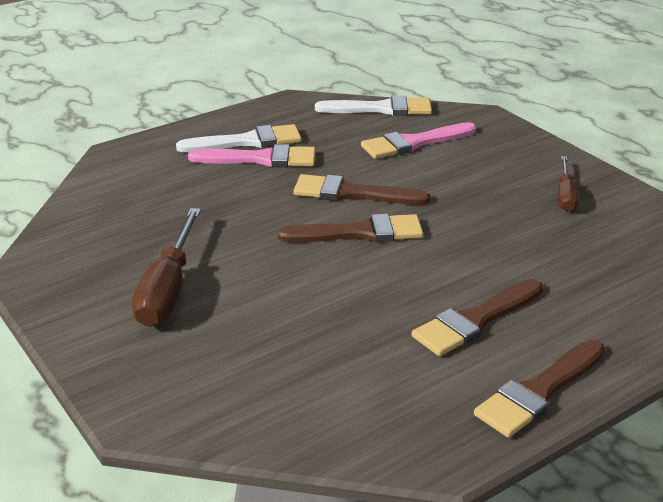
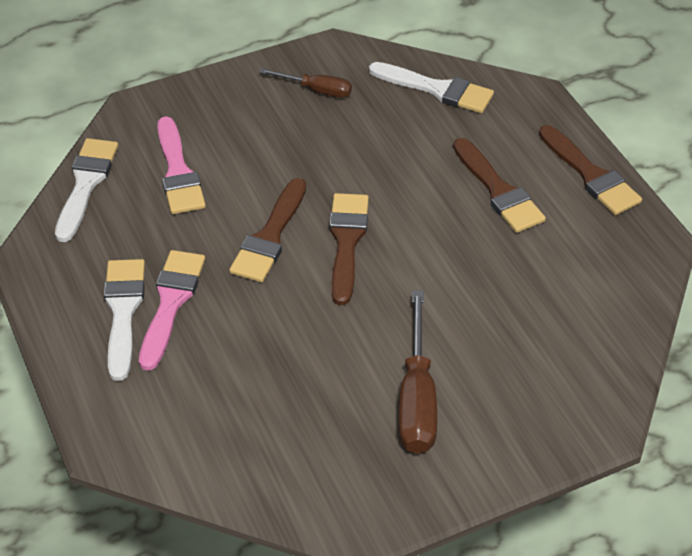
camera: 80 degrees left, 15 degrees up
brown screwdriver [132,208,201,327] -> brown screwdriver turned 75 degrees clockwise [398,290,437,454]
none -> white brush [369,62,494,113]

